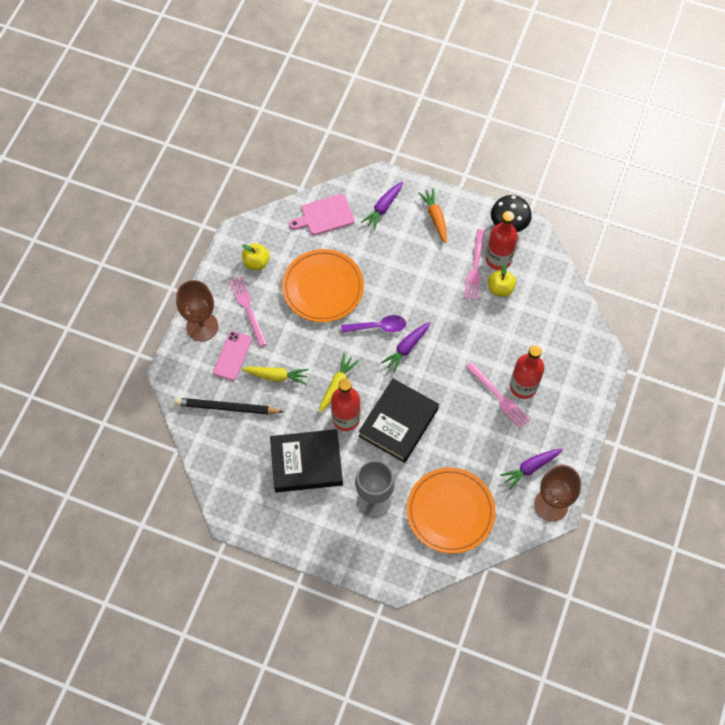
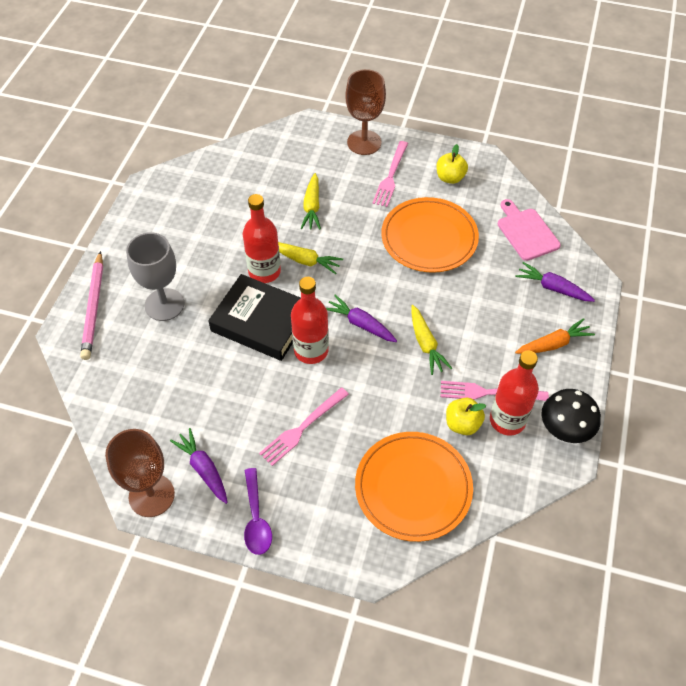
camera: 85 degrees right, 10 degrees down
black pencil [174,398,284,414] -> none
pink phone [213,331,252,381] -> none
pink fork [229,277,267,347] -> pink fork turned 135 degrees clockwise [372,141,408,207]
black book [270,429,343,493] -> none
purple spoon [341,315,406,333] -> purple spoon moved to [244,468,272,555]
orange plate [407,467,496,554] -> orange plate moved to [355,432,473,542]
red bottle [510,345,544,399] -> red bottle moved to [291,277,329,364]
none -> pink pencil [80,251,103,360]
none -> yellow carrot [411,305,452,375]

